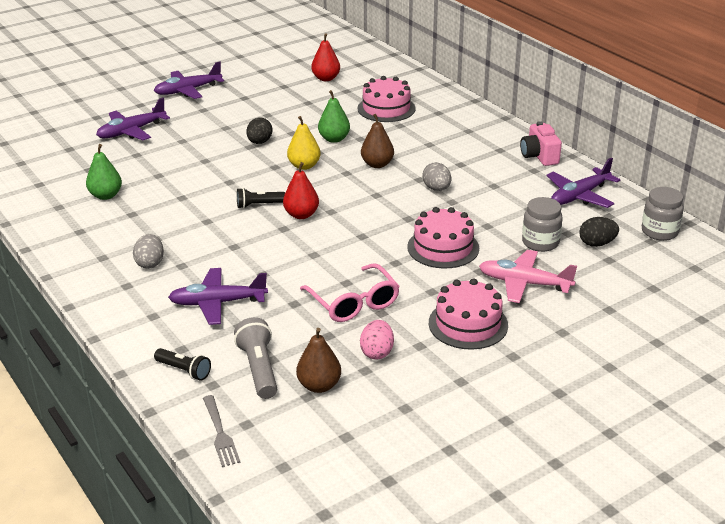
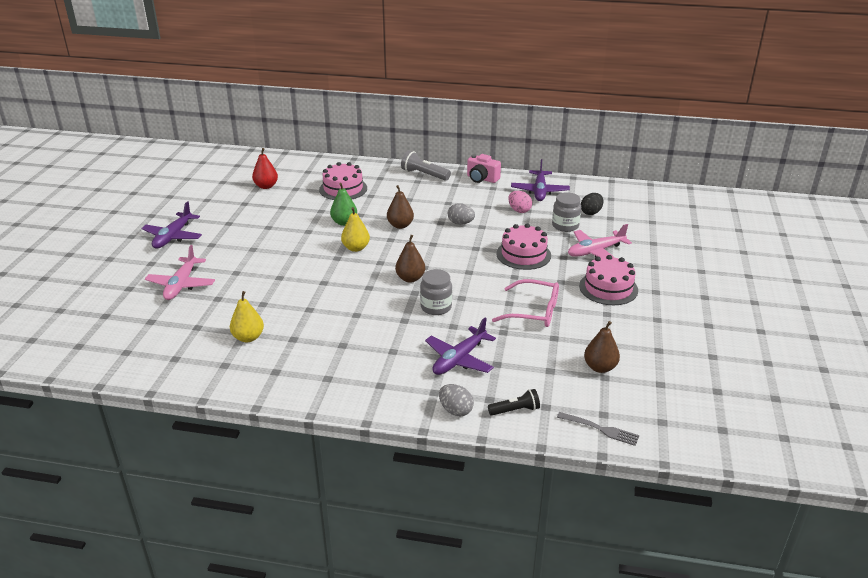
camera: 45 degrees left, 0 degrees up
green pear [86,144,122,200] -> yellow pear [230,291,264,342]
purple plane [96,98,170,140] -> pink plane [145,245,215,300]
grey egg [133,234,164,269] -> grey egg moved to [439,384,474,417]
grey flashlight [234,317,277,399] -> grey flashlight moved to [401,151,451,181]
black flashlight [237,188,285,209] -> none
black egg [246,117,272,144] -> none
red pear [283,162,319,219] -> brown pear [395,235,425,283]
pink egg [360,320,394,359] -> pink egg moved to [508,191,532,213]
grey jar [642,187,684,241] -> grey jar moved to [420,269,452,315]

